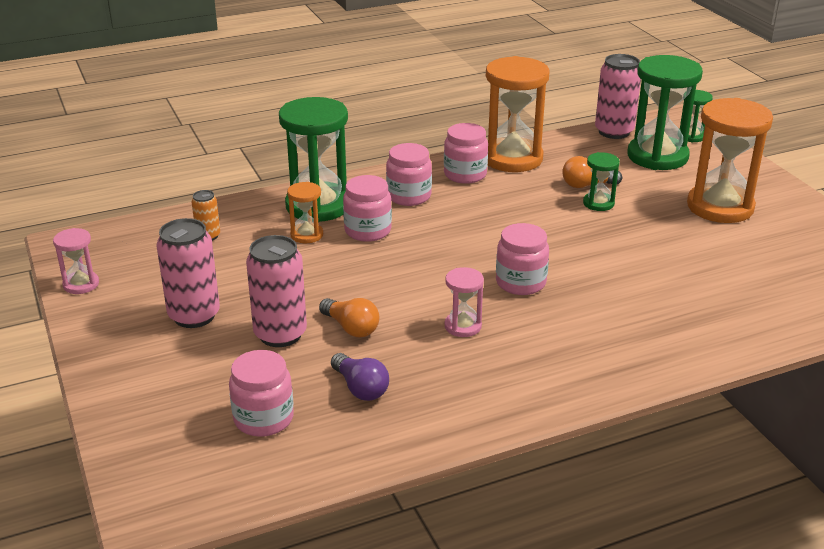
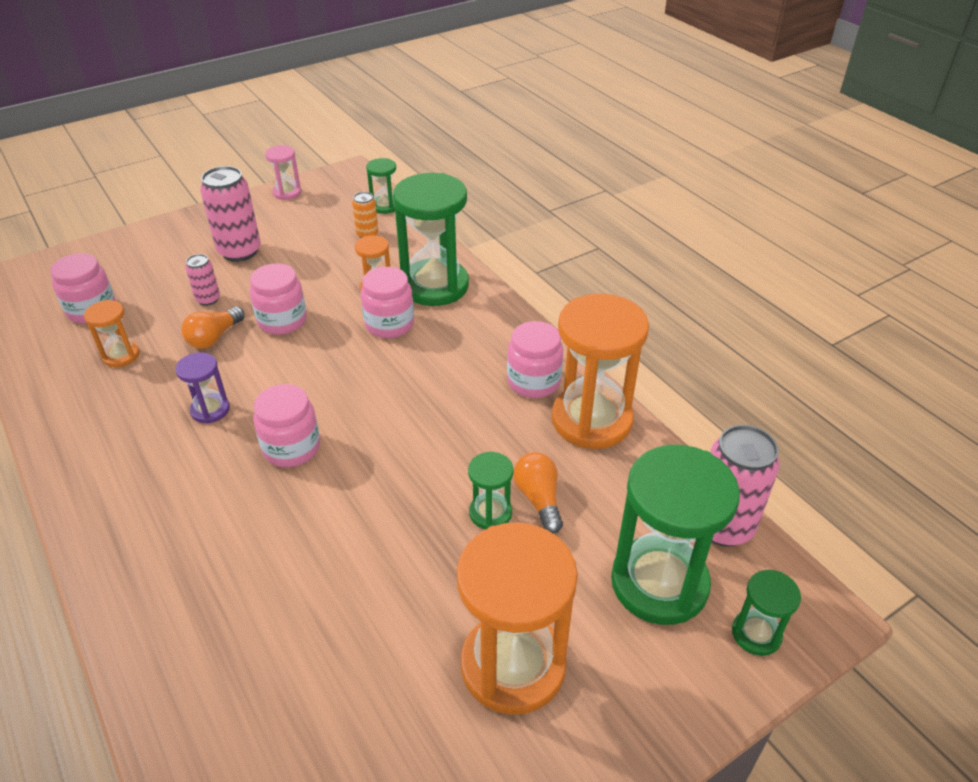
camera: 80 degrees right, 10 degrees up
pink can [246,235,307,347] -> pink can [185,254,220,306], size x0.53
purple light bulb [331,353,389,401] -> orange hourglass [84,300,140,367]
pink jar [386,143,432,206] -> pink jar moved to [250,263,307,335]
pink hourglass [444,267,484,337] -> purple hourglass [175,352,230,424]
none -> green hourglass [366,158,396,214]

